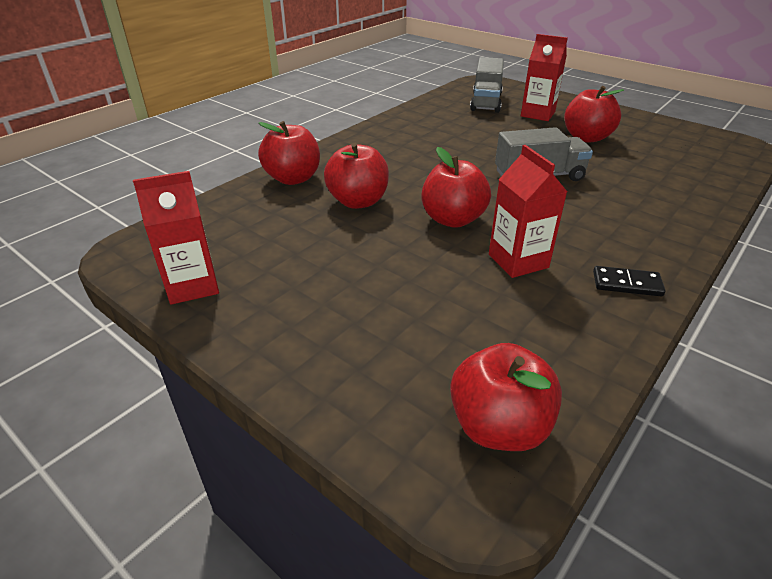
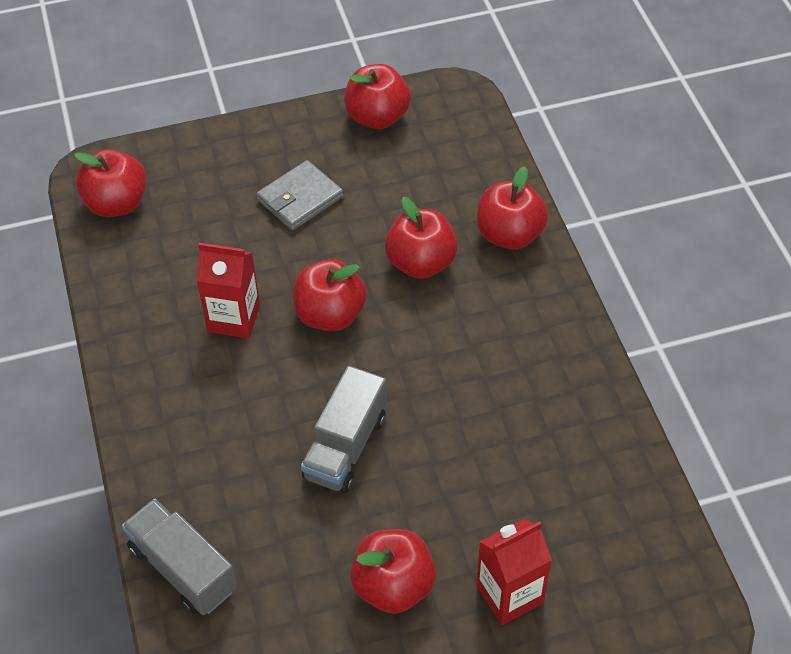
camera: 125 degrees right, 15 degrees up
red carton [133,171,219,305] -> red apple [345,64,411,129]
grey truck [470,57,504,113] -> grey truck moved to [122,499,237,615]
black domino [593,266,665,297] -> none
none -> grey wallet [256,160,343,231]

